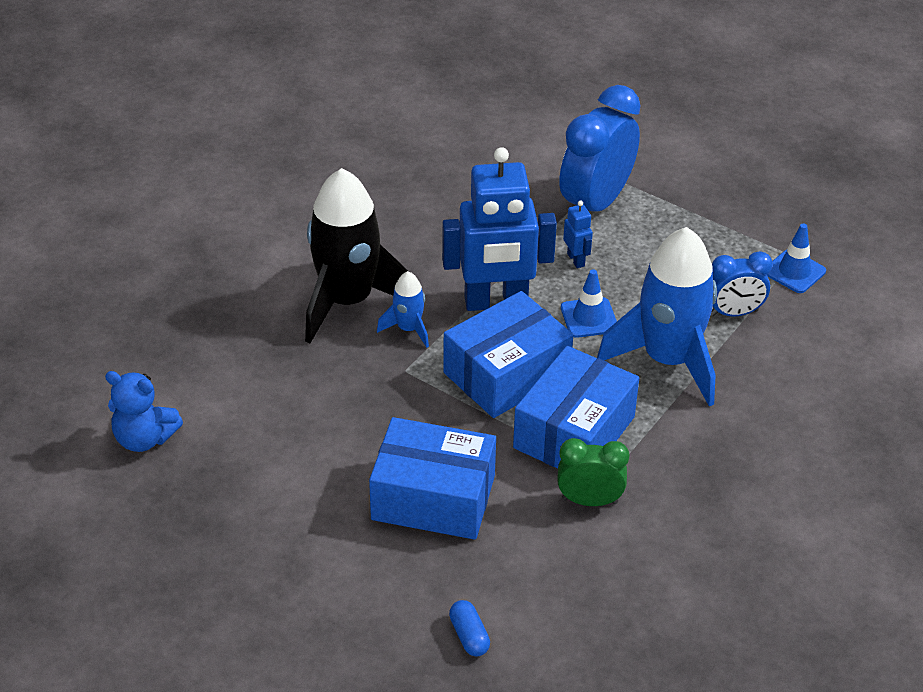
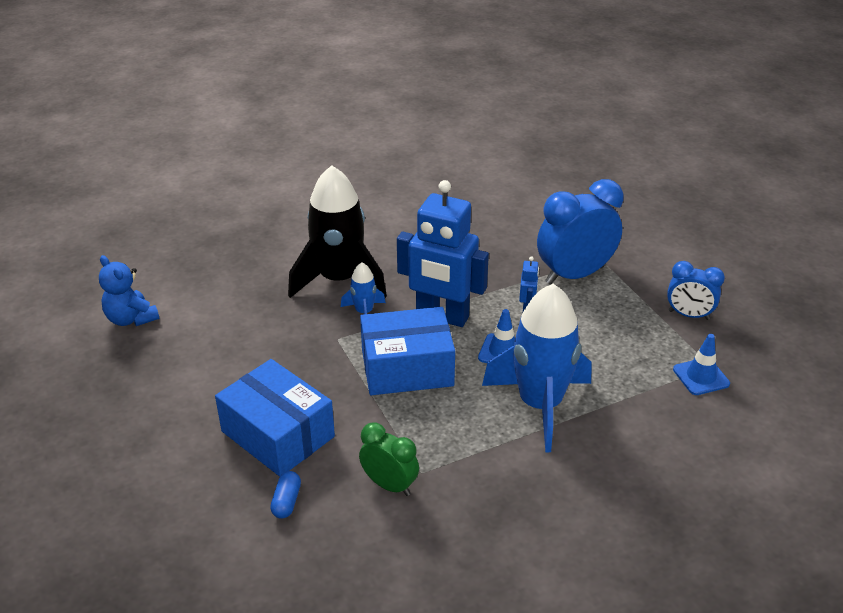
camera: 30 degrees right, 5 degrees down
blue capsule [449,600,490,656] -> blue capsule moved to [270,471,301,519]
blue box [513,346,639,468] -> none
blue clock [711,251,773,316] -> blue clock moved to [667,261,725,320]

